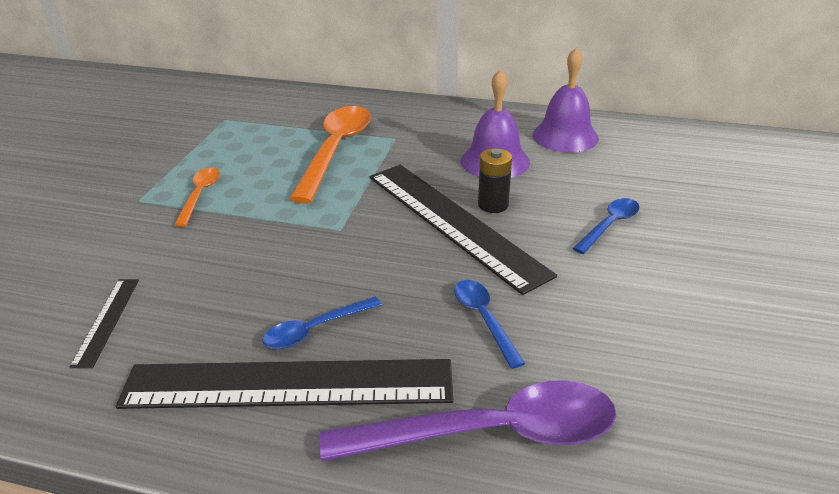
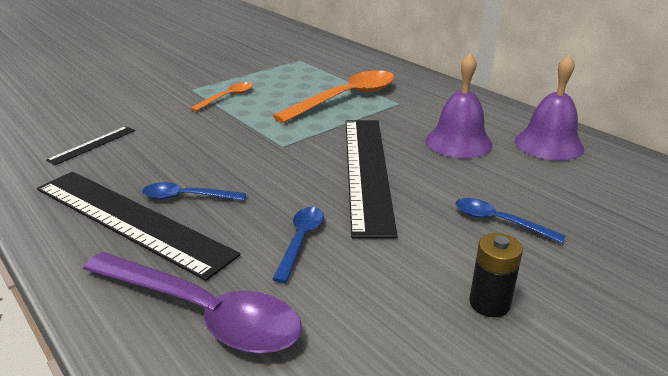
camera: 35 degrees right, 5 degrees down
black battery [478,148,512,213] -> black battery moved to [469,233,523,317]
blue spoon [573,198,640,254] -> blue spoon turned 135 degrees counterclockwise [455,198,566,243]

